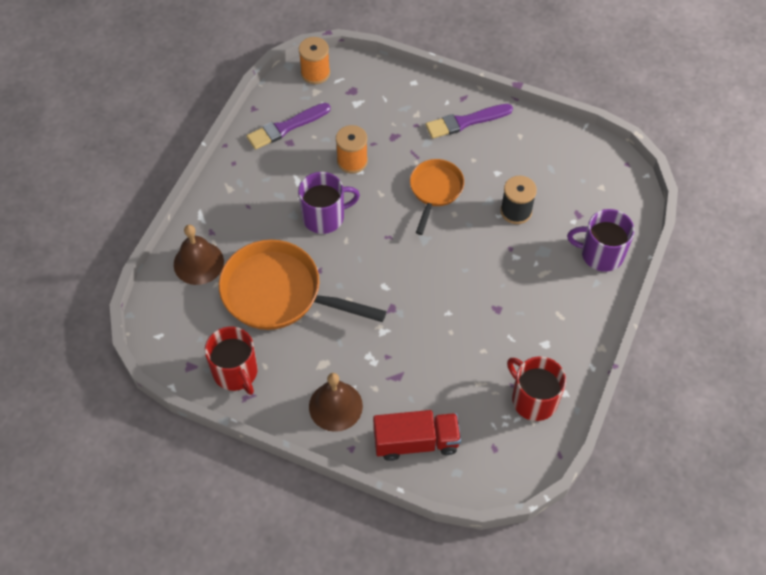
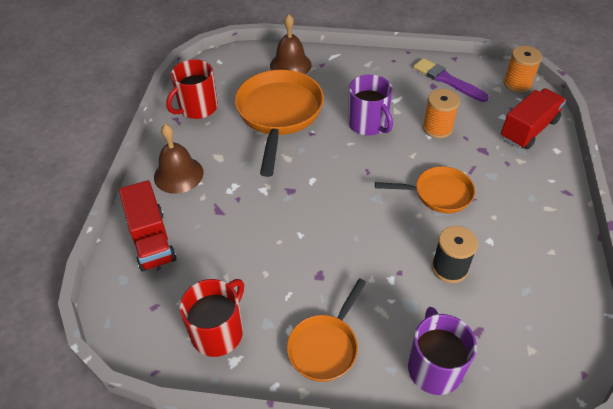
camera: 75 degrees right, 10 degrees down
purple brush [426,104,513,139] -> none
none -> orange pan [287,278,366,382]
none -> red truck [501,88,566,149]

